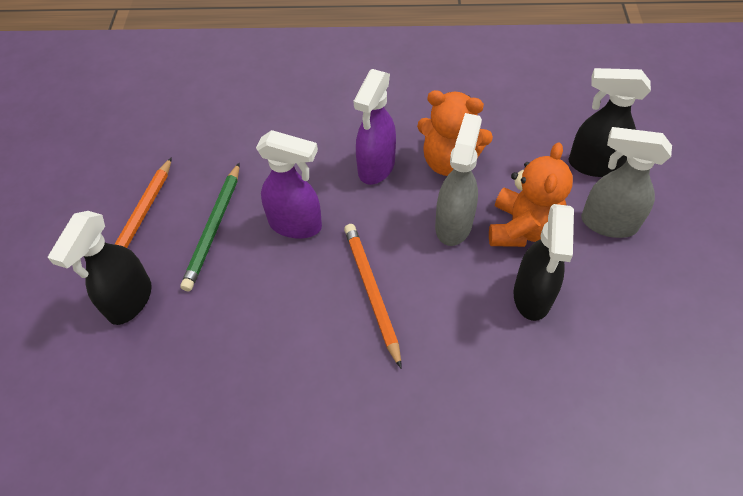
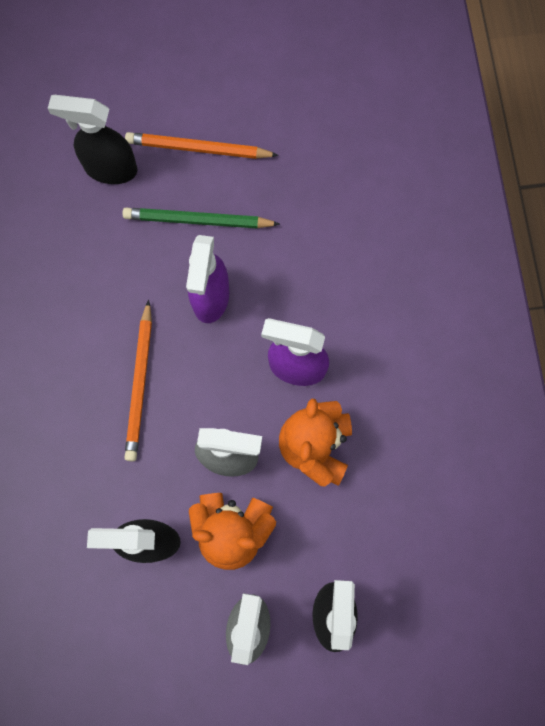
camera: 80 degrees right, 20 degrees up
orange pencil [344,224,401,368] -> orange pencil turned 120 degrees clockwise [124,300,152,461]

